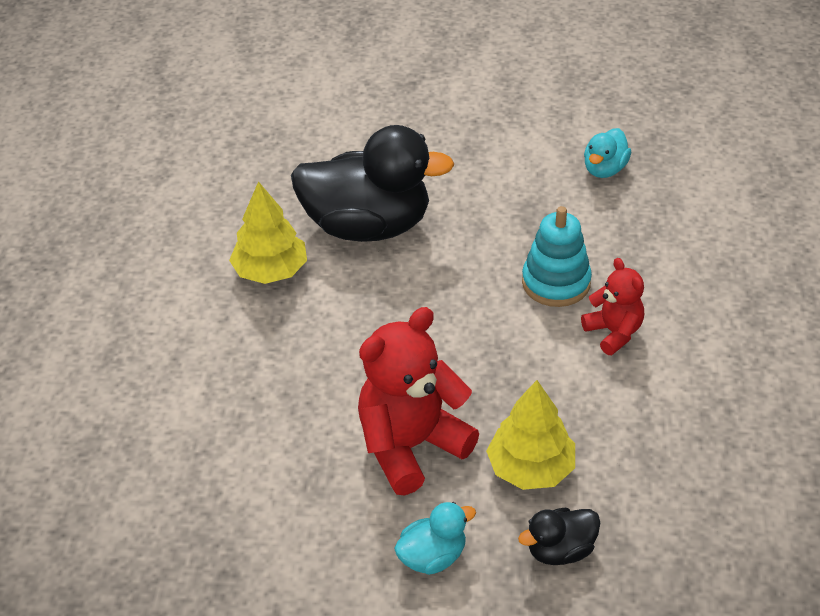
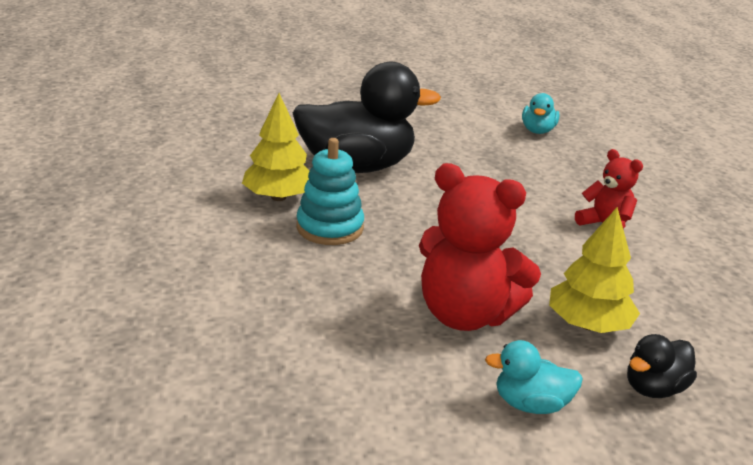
camera: 15 degrees left, 15 degrees down
red teddy bear [358,307,479,496] -> red teddy bear turned 105 degrees counterclockwise [419,163,541,331]
turquoise duck [394,502,476,575] -> turquoise duck turned 135 degrees counterclockwise [485,340,583,414]
turquoise stacking toy [522,206,592,307] -> turquoise stacking toy moved to [297,138,364,245]

